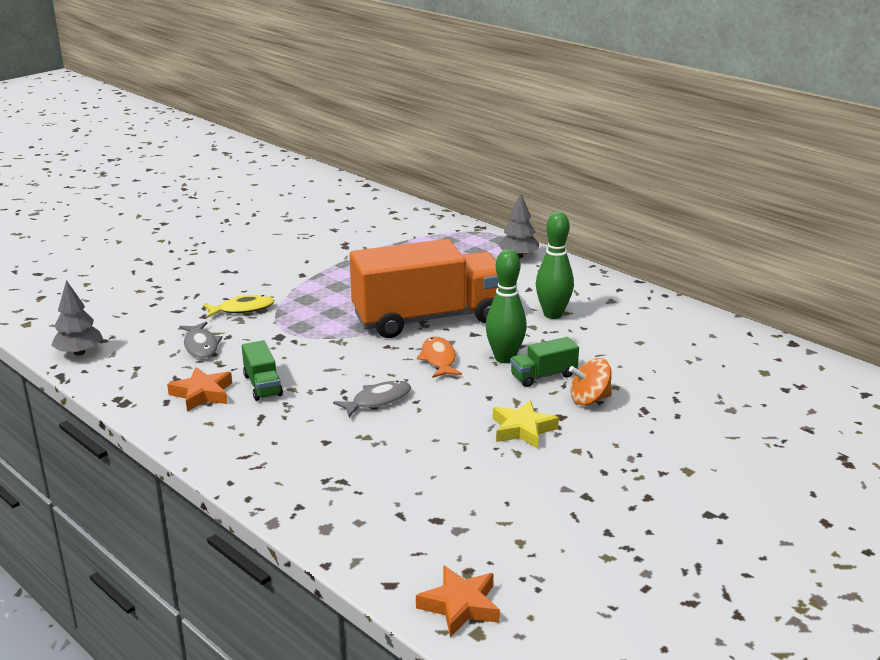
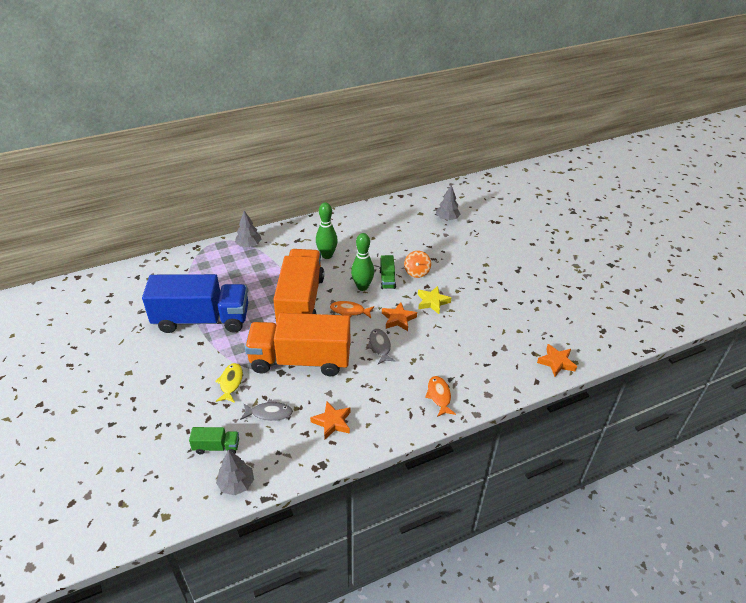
camera: 70 degrees left, 15 degrees up
green truck [242,340,283,401] -> green truck moved to [189,427,239,454]
none -> blue truck [142,274,248,333]
none -> orange truck [245,313,350,376]
none -> orange star [382,302,417,331]
none -> orange fish [425,376,456,417]
none -> grey tree [436,185,461,221]

